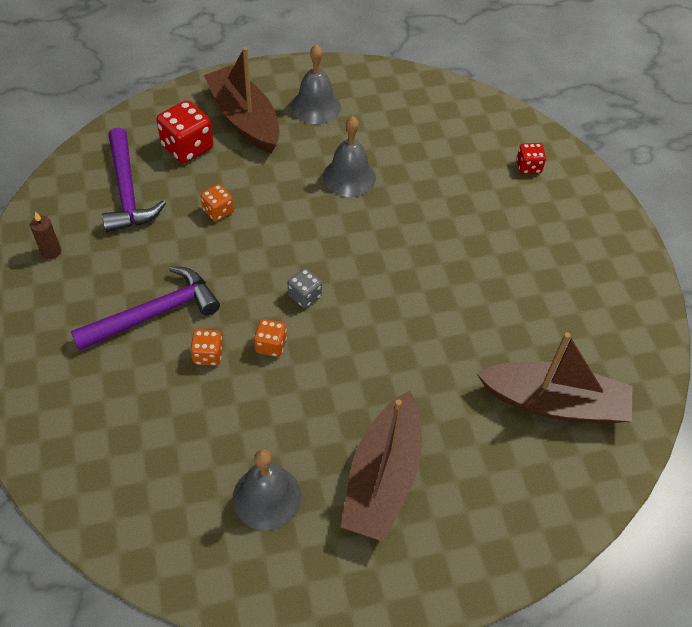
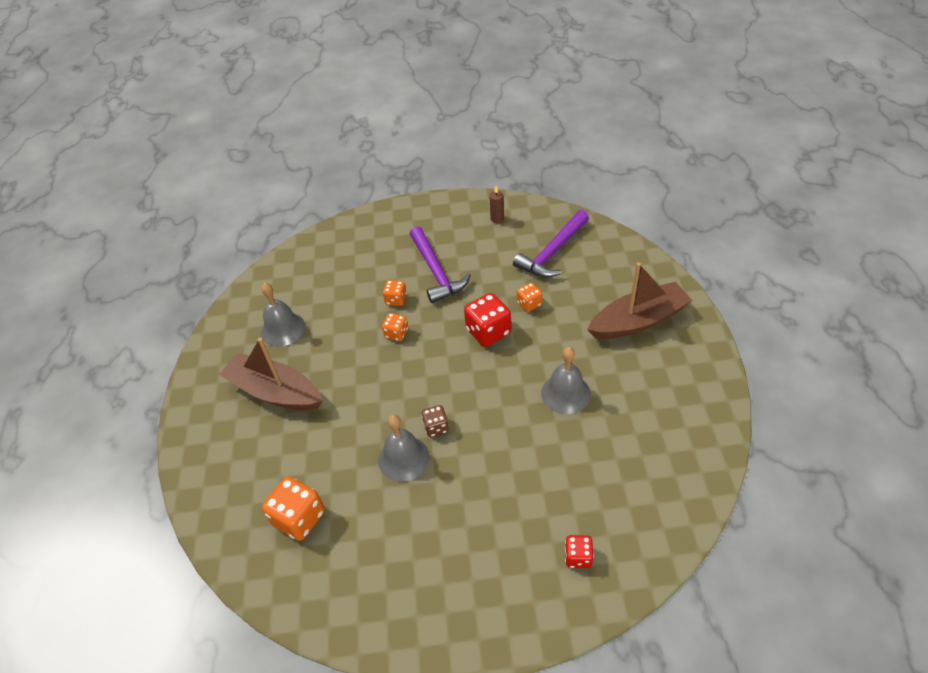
camera: 105 degrees right, 5 degrees down
purple hammer [102,127,166,232] -> purple hammer turned 45 degrees counterclockwise [513,210,589,278]
red dice [156,100,213,163] -> red dice moved to [464,293,511,347]
grey dice [288,268,322,308] -> none
grey bell [291,44,341,124] -> grey bell moved to [378,415,429,482]
brown boat [476,332,633,424] -> orange dice [262,476,324,541]
none -> brown dice [421,405,449,437]

